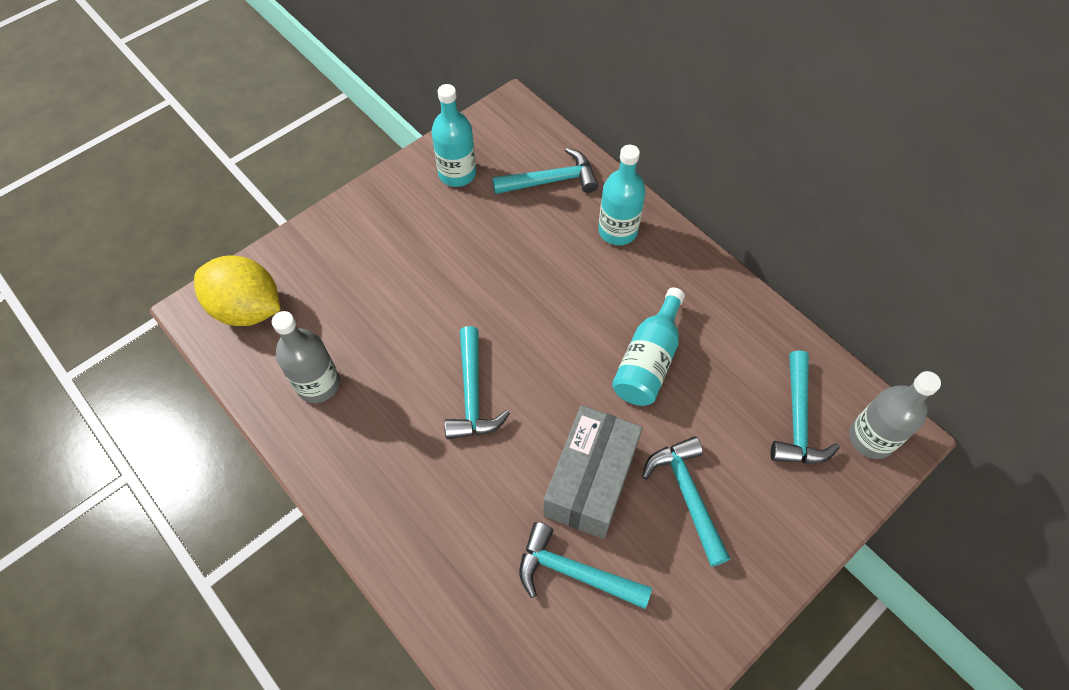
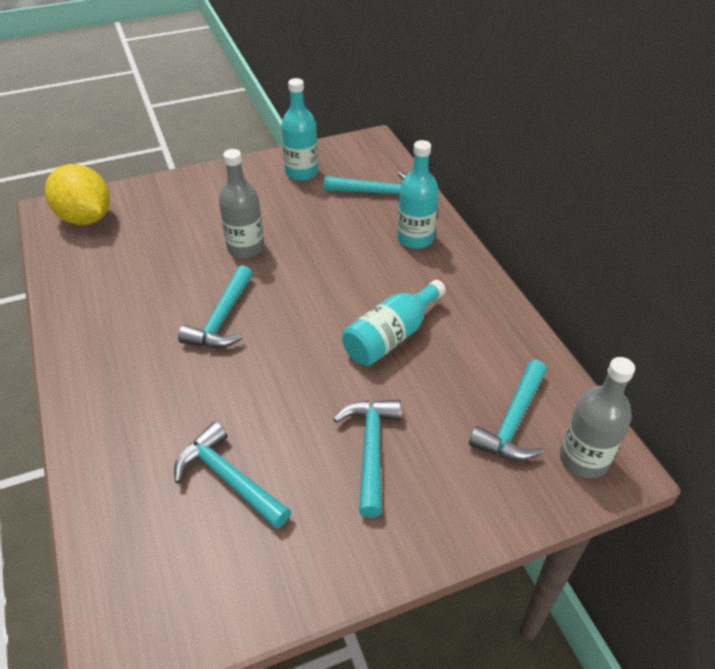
camera: 20 degrees right, 15 degrees down
grey bottle [272,311,340,403] -> grey bottle moved to [219,149,264,258]
grey box [543,405,643,539] -> none

